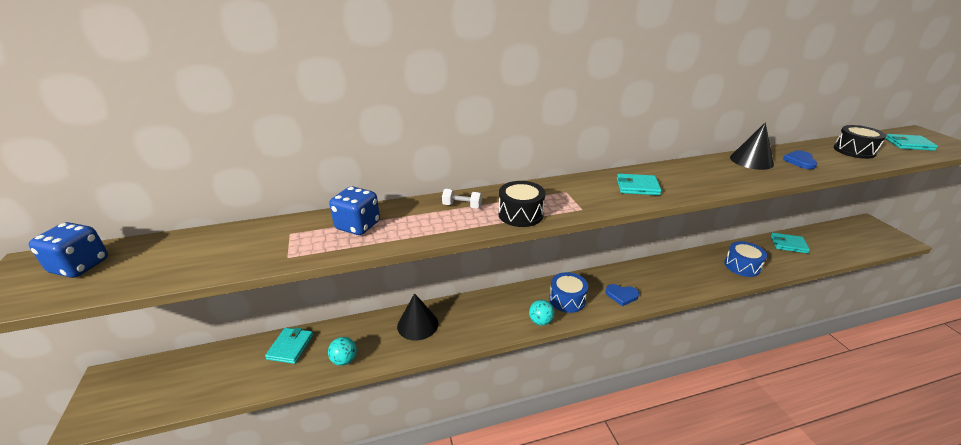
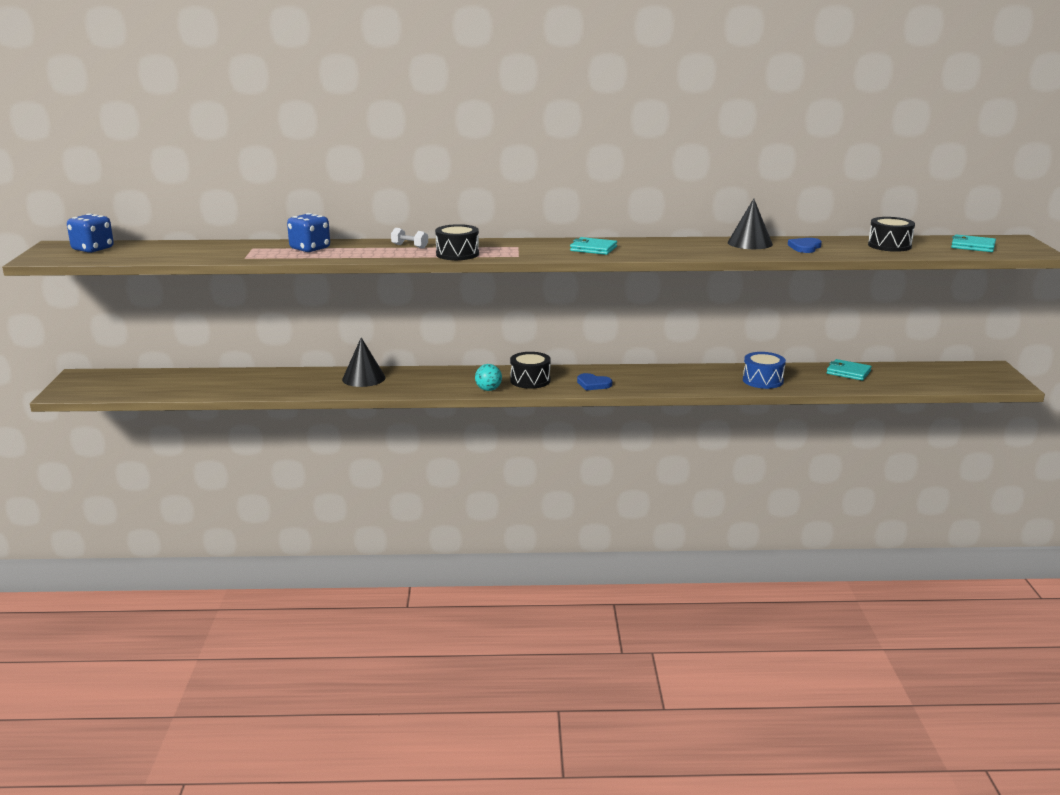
camera: 15 degrees right, 10 degrees down
turquoise wallet [265,327,313,364] -> none
turquoise ball [328,337,357,366] -> none
blue drum [549,272,588,313] -> black drum [510,352,551,389]

